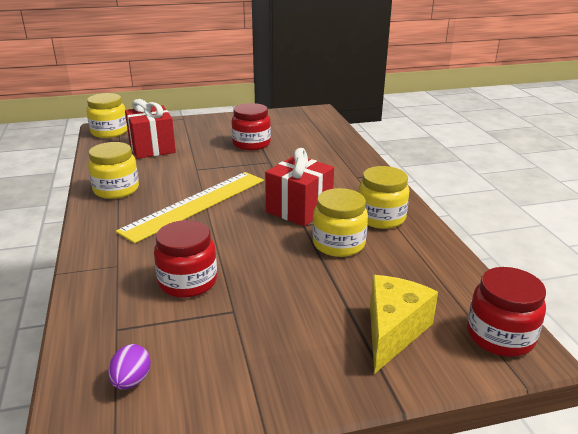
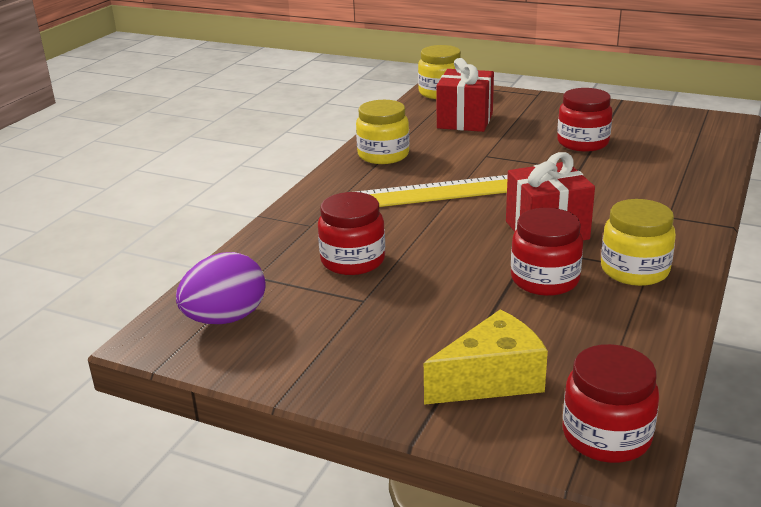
camera: 40 degrees right, 0 degrees up
purple egg [108,344,151,390] -> purple egg [176,252,266,324], size x1.87
yellow jar [313,188,368,257] -> red jar [511,208,583,296]

